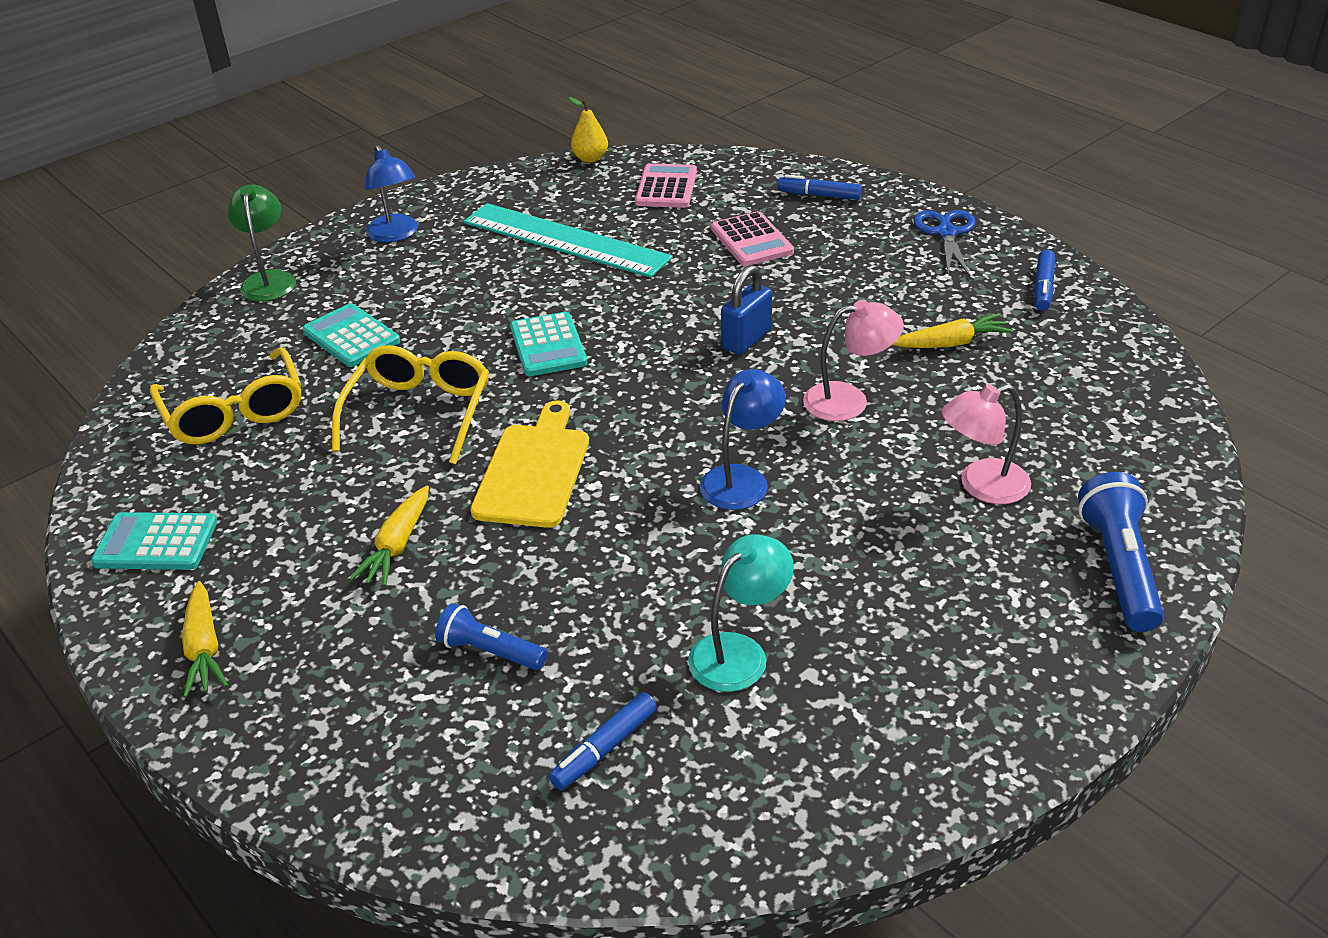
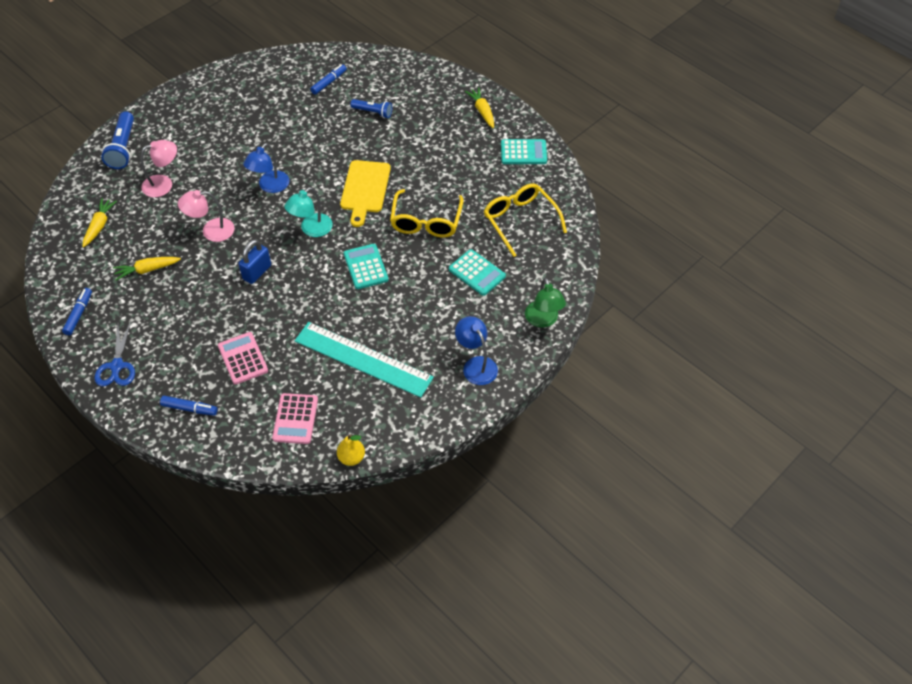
camera: 175 degrees right, 15 degrees up
yellow carrot [349,485,429,586] -> yellow carrot moved to [82,198,117,248]
turquoise lamp [688,534,794,692] -> turquoise lamp moved to [284,187,333,237]

